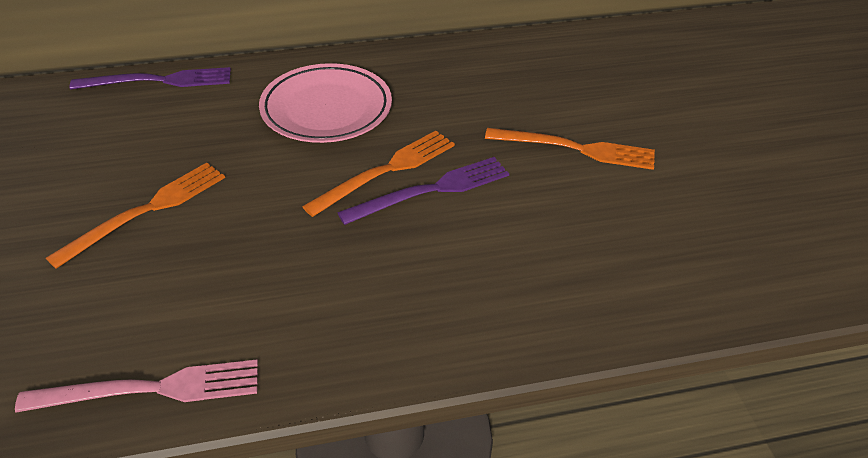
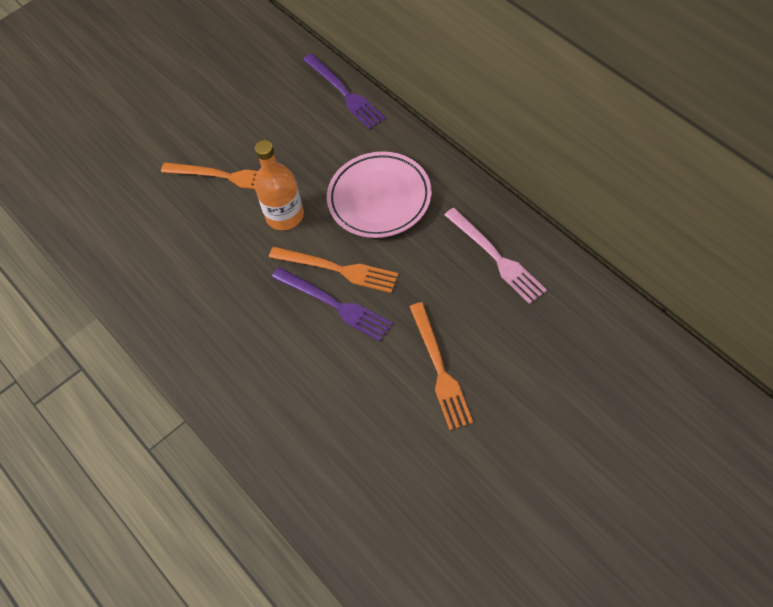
camera: 70 degrees right, 15 degrees up
pink fork [15,360,258,413] -> pink fork moved to [445,208,547,304]
none -> orange bottle [254,140,304,230]

